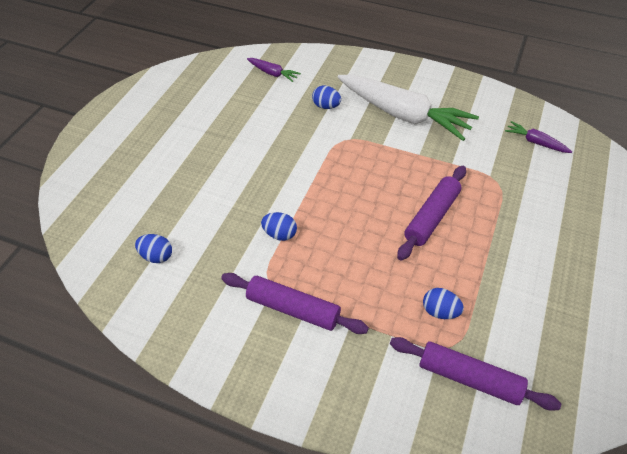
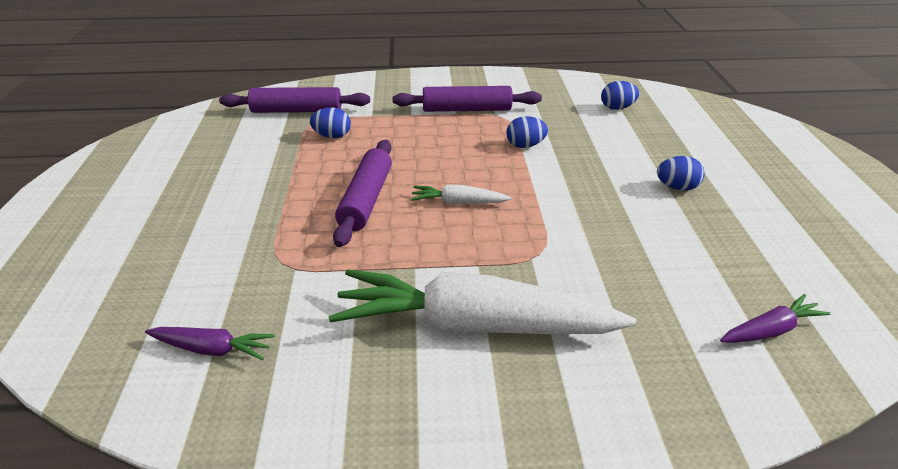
camera: 155 degrees right, 15 degrees down
purple carrot [247,58,301,82] -> purple carrot turned 150 degrees clockwise [720,294,831,343]
blue egg [312,85,341,109] -> blue egg moved to [657,156,705,191]
none -> white carrot [411,184,511,204]

